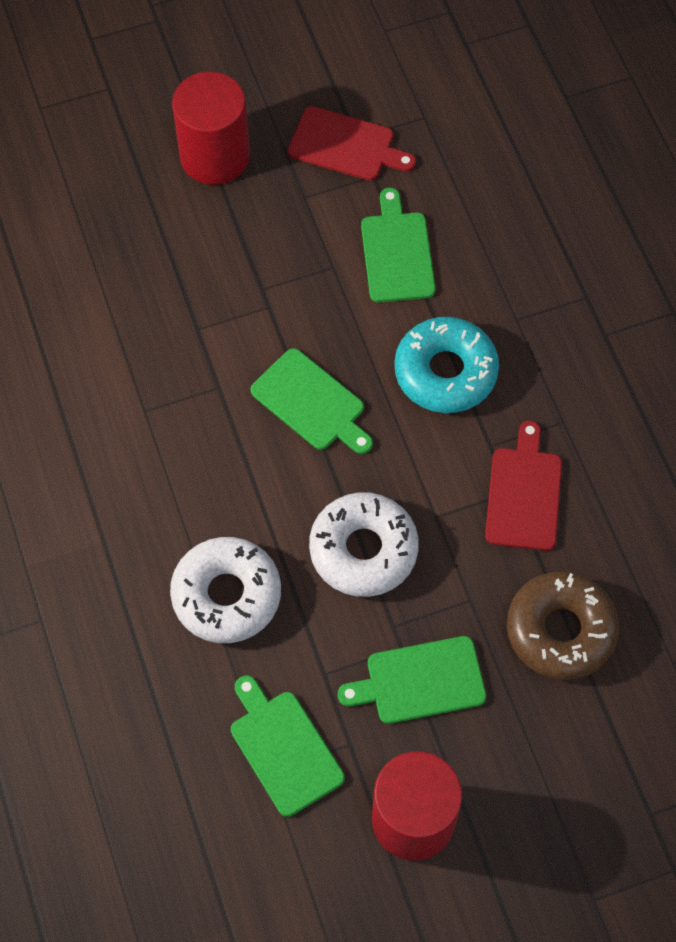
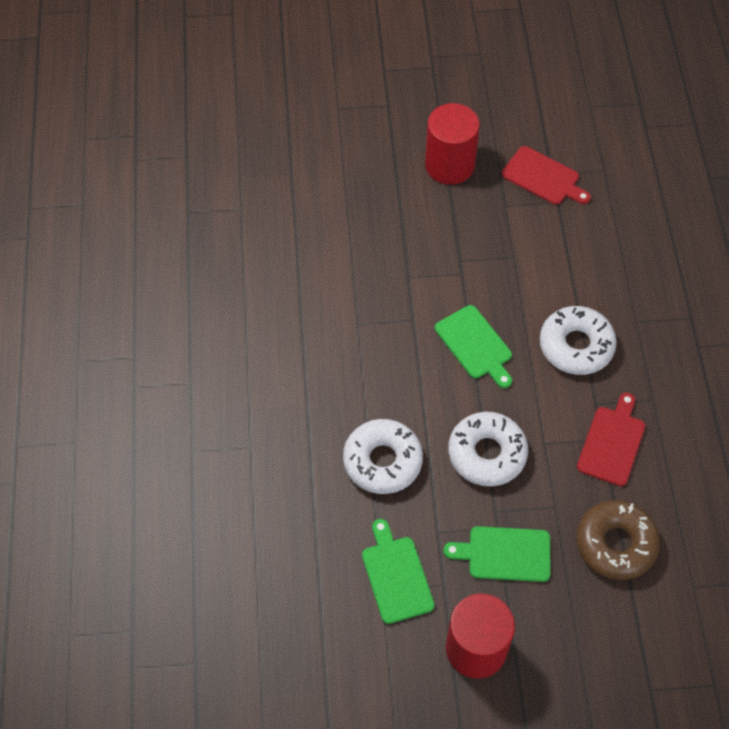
camera: 15 degrees right, 5 degrees down
green cutting board [361,188,436,303] -> none
turquoise donut [394,317,499,413] -> white donut [540,306,617,375]

